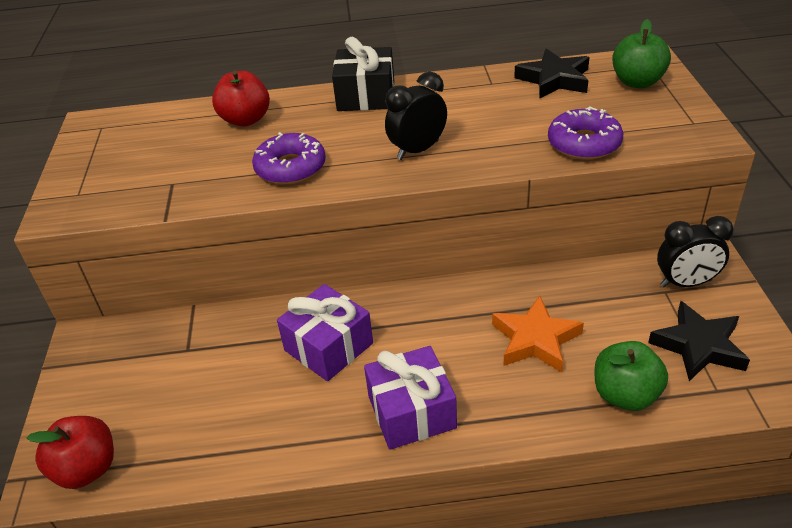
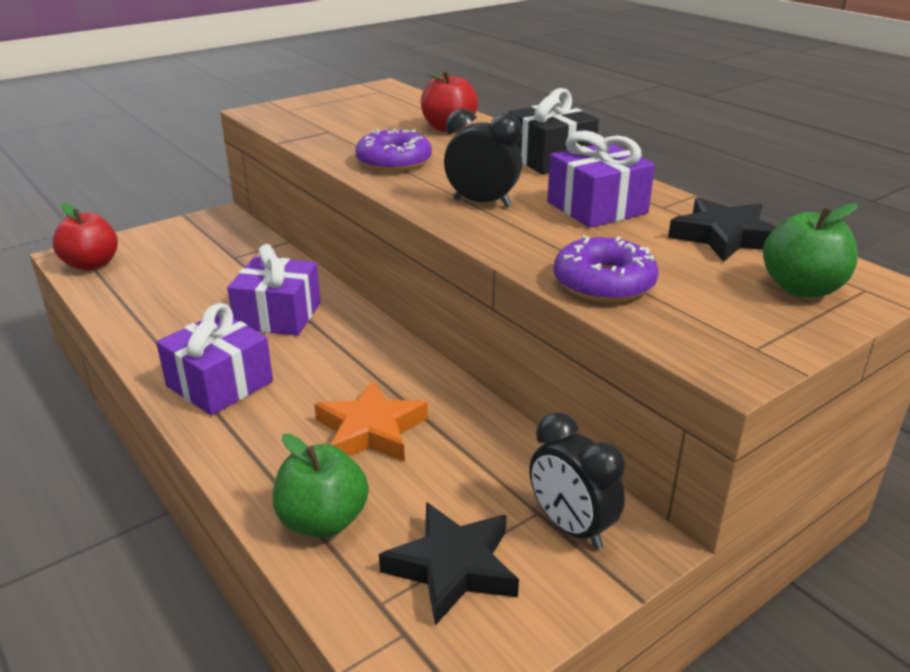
camera: 55 degrees right, 10 degrees down
none -> purple gift [547,130,655,228]

